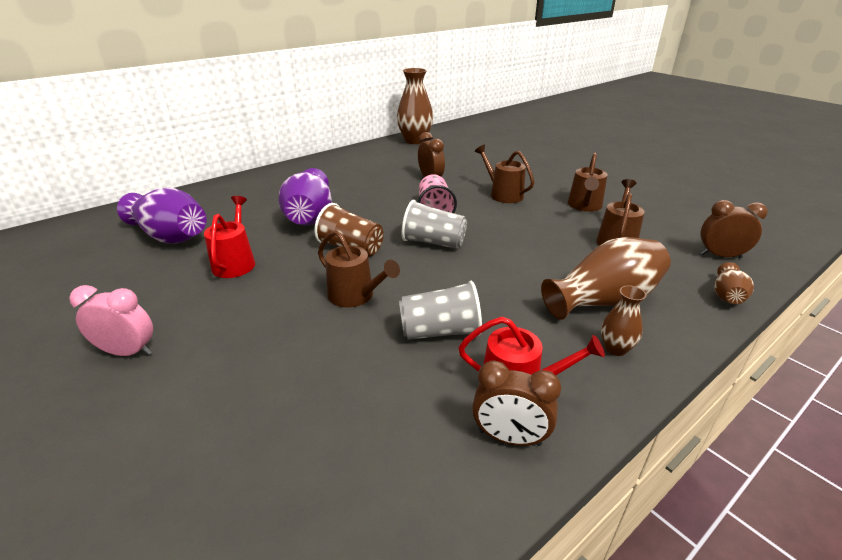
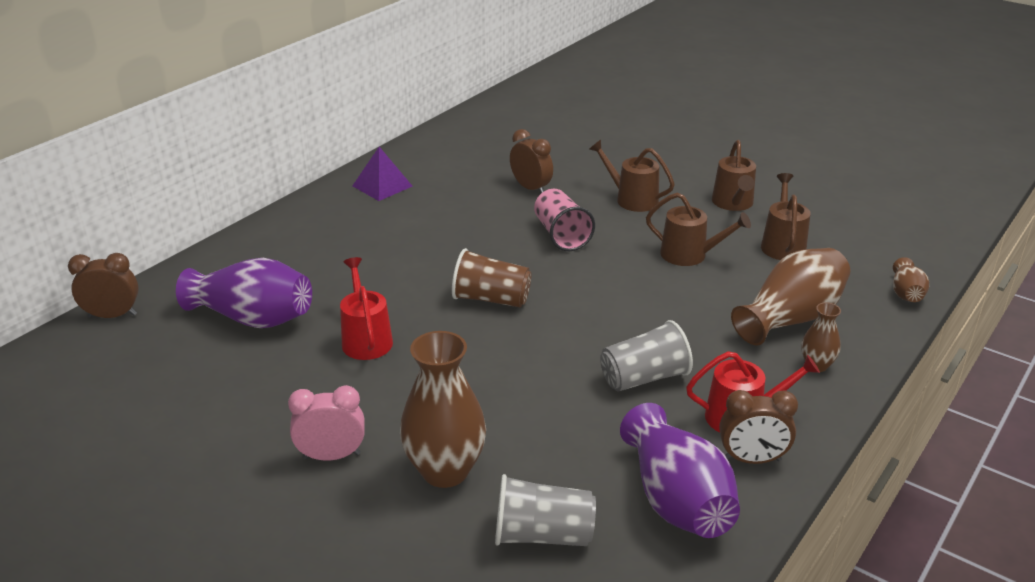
camera: 15 degrees left, 0 degrees up
purple vase [278,168,332,225] -> purple vase moved to [620,403,740,538]
brown watering can [318,230,400,308] -> brown watering can moved to [646,192,751,266]
brown vase [397,68,433,144] -> brown vase moved to [400,331,486,488]
grey cup [402,200,467,249] -> grey cup moved to [495,474,596,546]
brown clock [700,200,768,258] -> brown clock moved to [68,253,139,318]
none -> purple pyramid [353,147,413,201]

